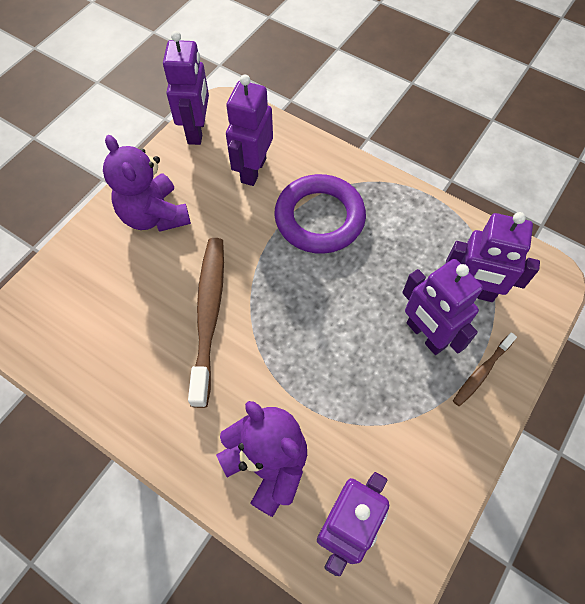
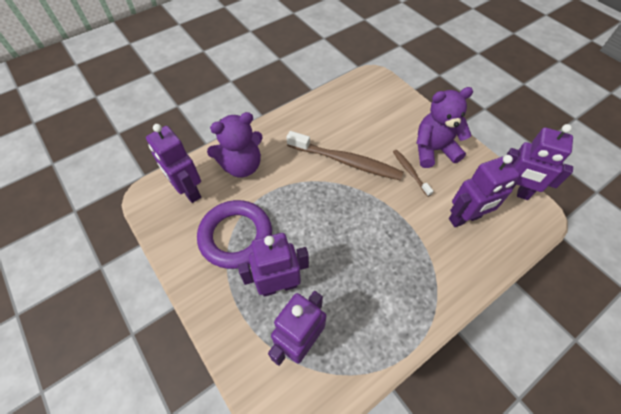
camera: 110 degrees right, 5 degrees down
purple robot [226,75,273,186] -> purple robot turned 120 degrees clockwise [449,155,520,227]
purple ring [274,174,366,254] -> purple ring moved to [197,200,272,269]
brown toothbrush [453,332,517,406] -> brown toothbrush moved to [393,150,433,197]

